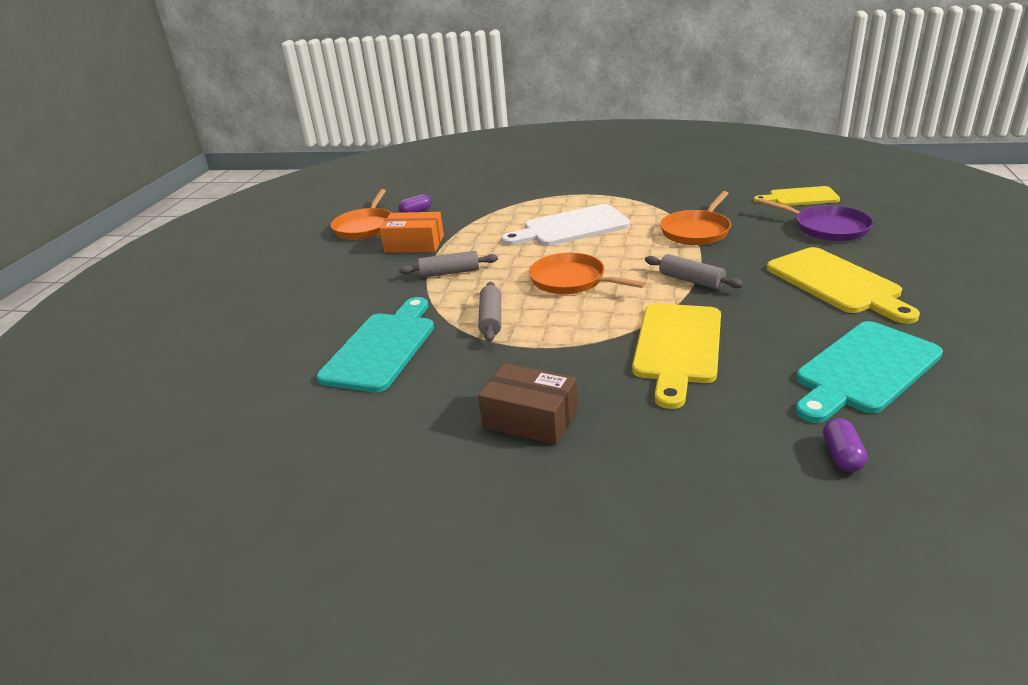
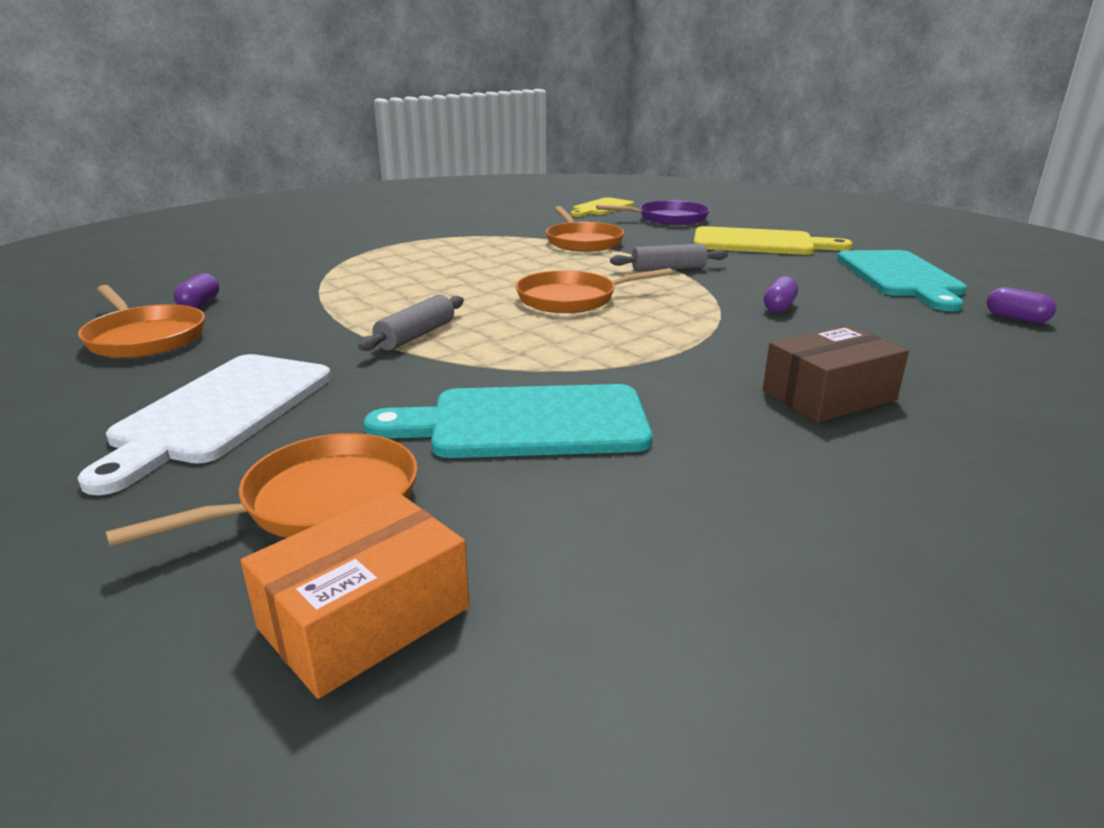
camera: 55 degrees left, 5 degrees down
turquoise cutting board [317,297,434,392] -> turquoise cutting board turned 60 degrees counterclockwise [364,384,653,458]
orange box [380,212,444,253] -> orange box moved to [241,490,469,699]
grey rolling pin [478,282,501,342] -> none
white cutting board [501,204,630,246] -> white cutting board moved to [78,354,331,495]
yellow cutting board [632,303,721,409] -> purple capsule [764,276,798,313]
none -> orange pan [106,433,418,547]

